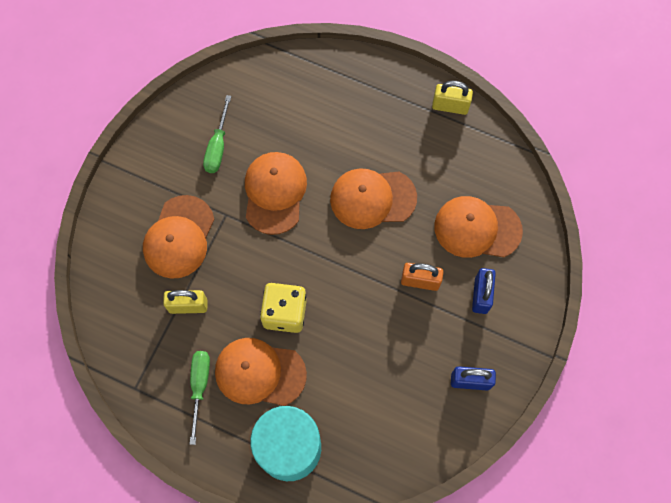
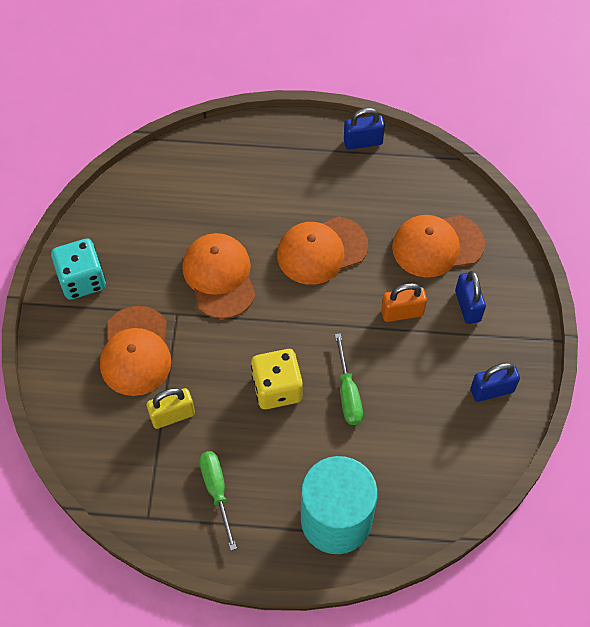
camera: 20 degrees left, 10 degrees down
green screwdriver [203,95,231,173] -> green screwdriver moved to [335,333,363,425]
orange cap [215,338,307,406] -> none
yellow padlock [432,81,473,115] -> blue padlock [344,108,385,149]
none -> turquoise dice [51,239,106,300]

